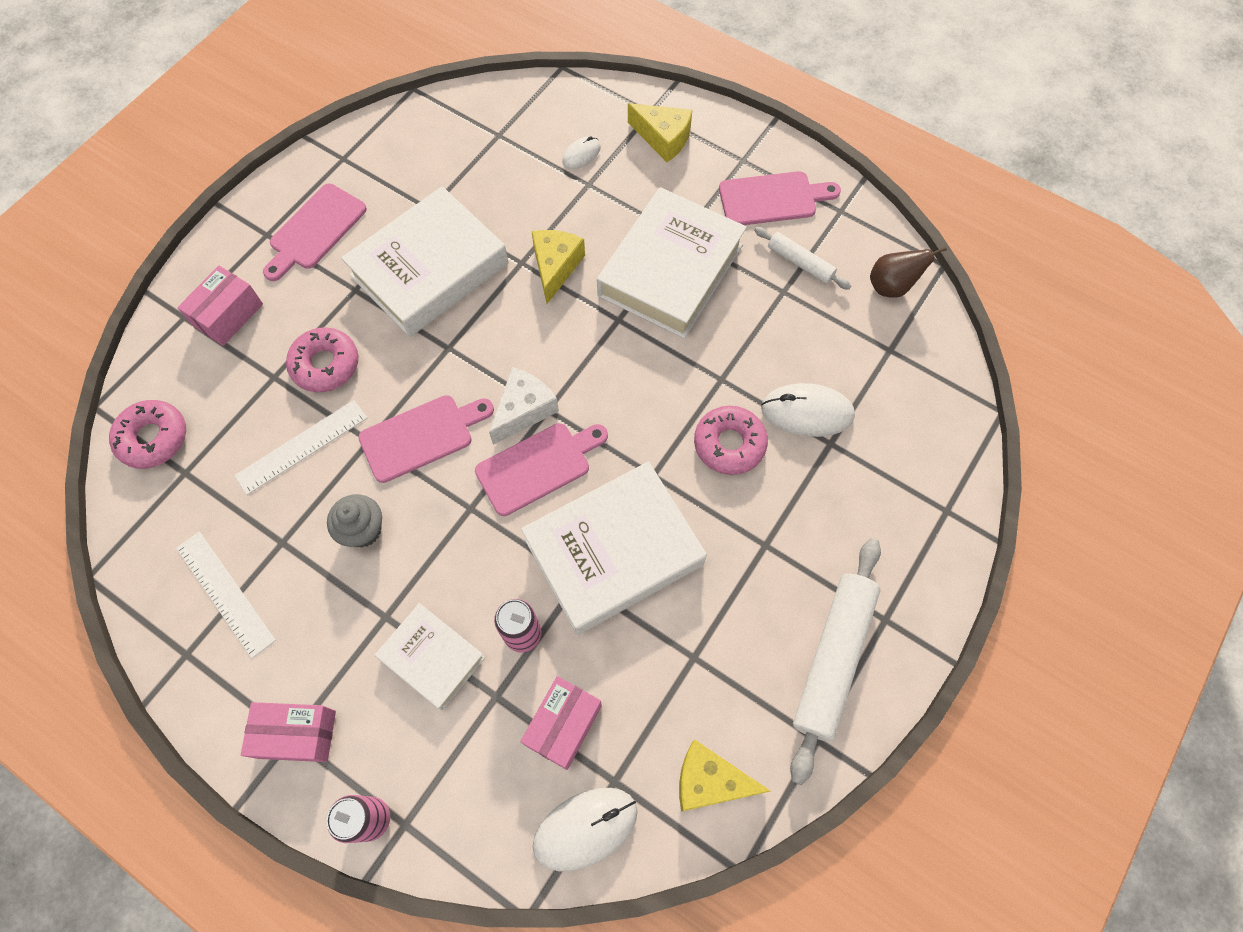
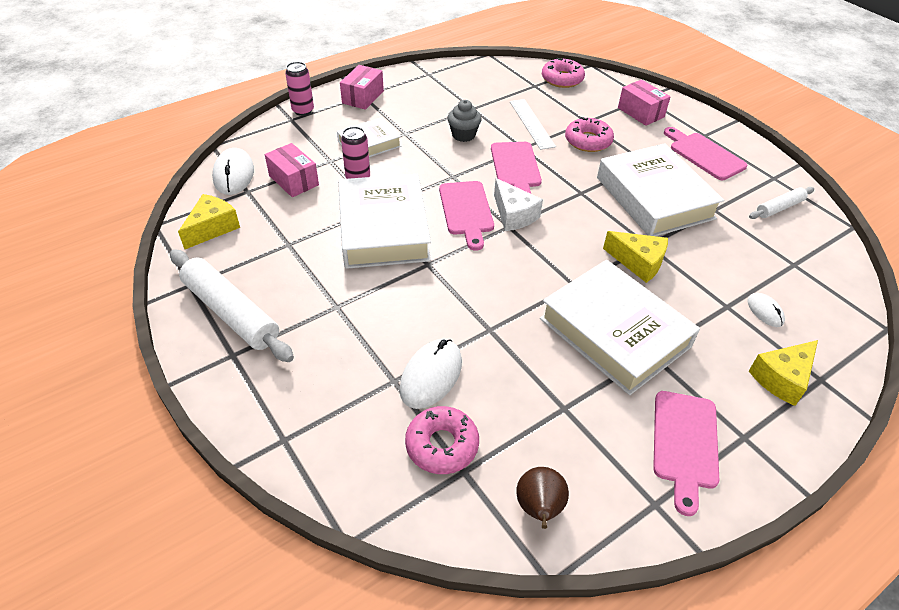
camera: 110 degrees right, 20 degrees down
white ruler [176,532,276,658] -> none
pink donut [694,406,768,475] -> pink donut moved to [405,406,479,474]
white rolling pin [754,227,851,290] -> white rolling pin moved to [749,187,814,219]

